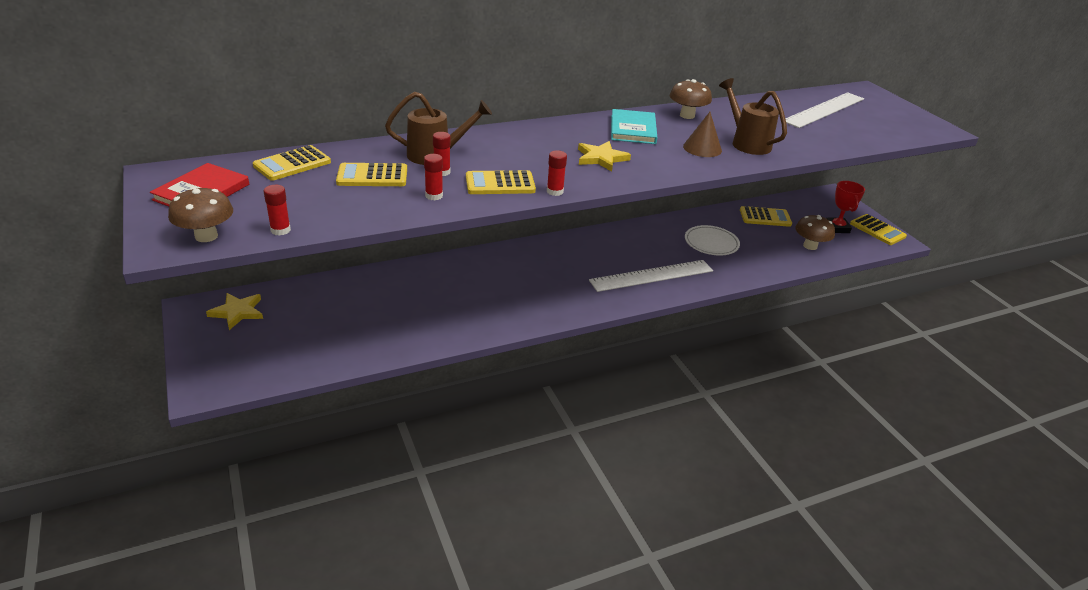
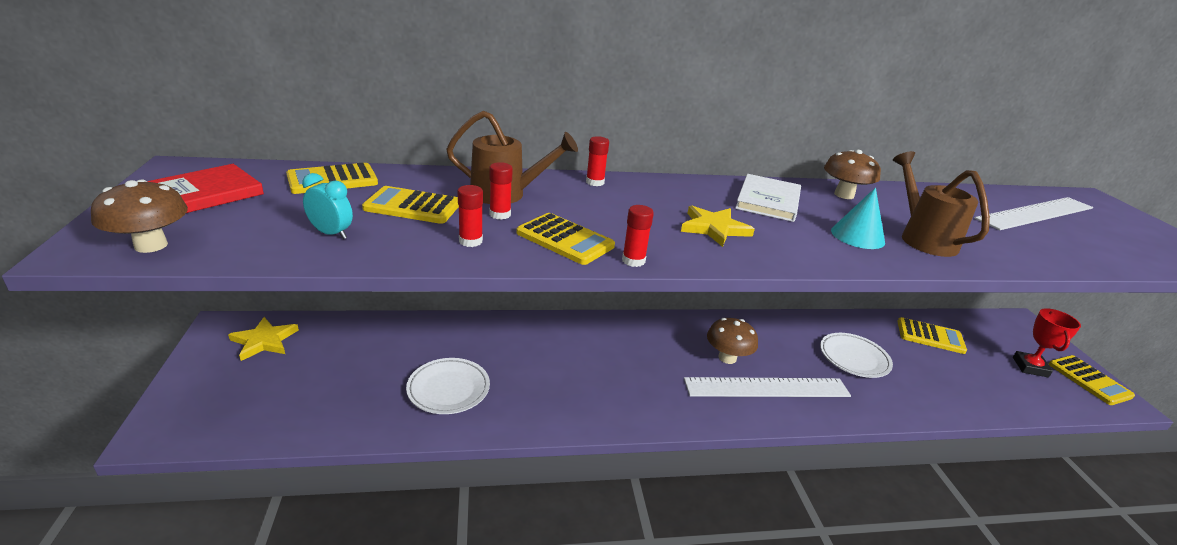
camera: 15 degrees right, 5 degrees down
red glue stick [264,185,291,236] -> red glue stick moved to [586,136,609,186]
yellow calculator [466,170,536,194] -> yellow calculator turned 150 degrees counterclockwise [516,213,615,265]
turquoise book [611,109,657,144] -> white book [735,174,801,222]
brown cone [683,112,722,157] -> turquoise cone [831,187,885,249]
brown mushroom [795,215,835,250] -> brown mushroom moved to [707,318,758,364]
none -> turquoise clock [302,173,353,239]
none -> white plate [406,358,490,414]

